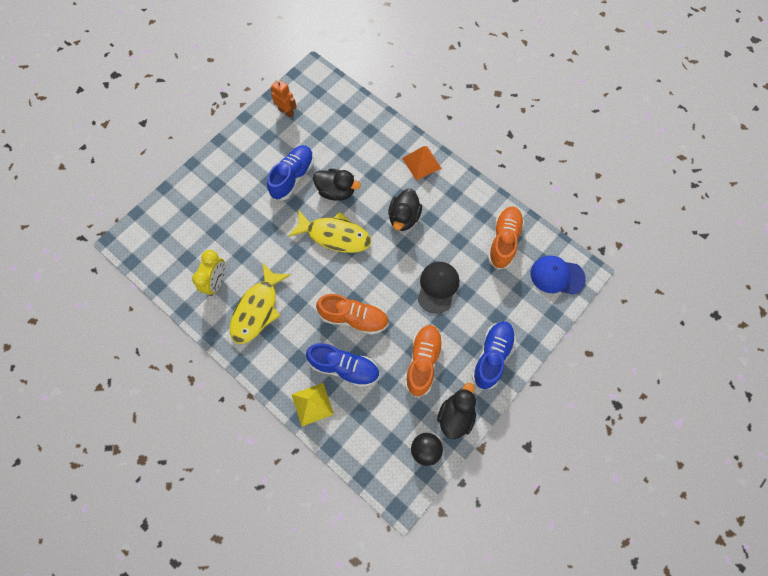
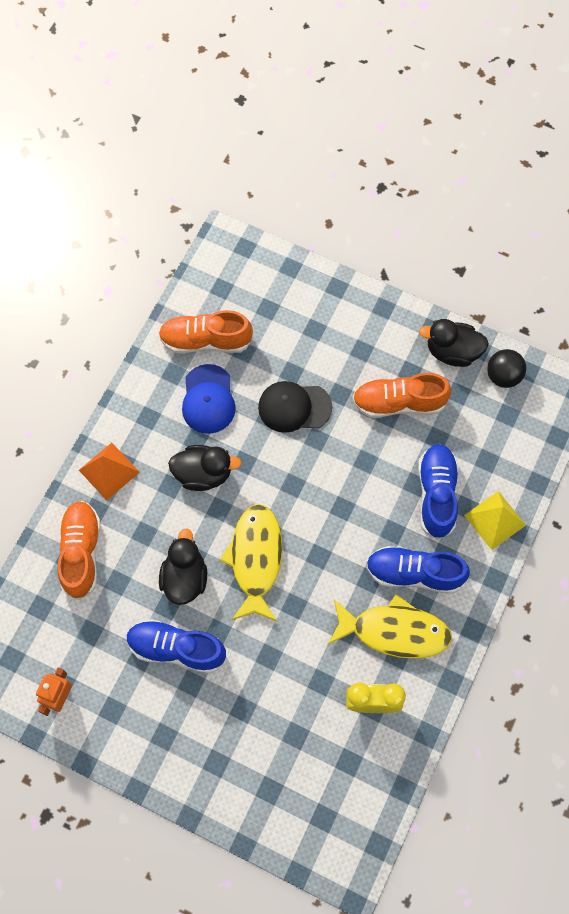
camera: 105 degrees left, 0 degrees up
orange shoe [316,294,389,335] -> orange shoe moved to [57,501,100,600]
blue shoe [472,321,516,390] -> blue shoe moved to [366,546,470,594]
blue cap [531,255,586,295] -> blue cap moved to [182,364,236,434]

